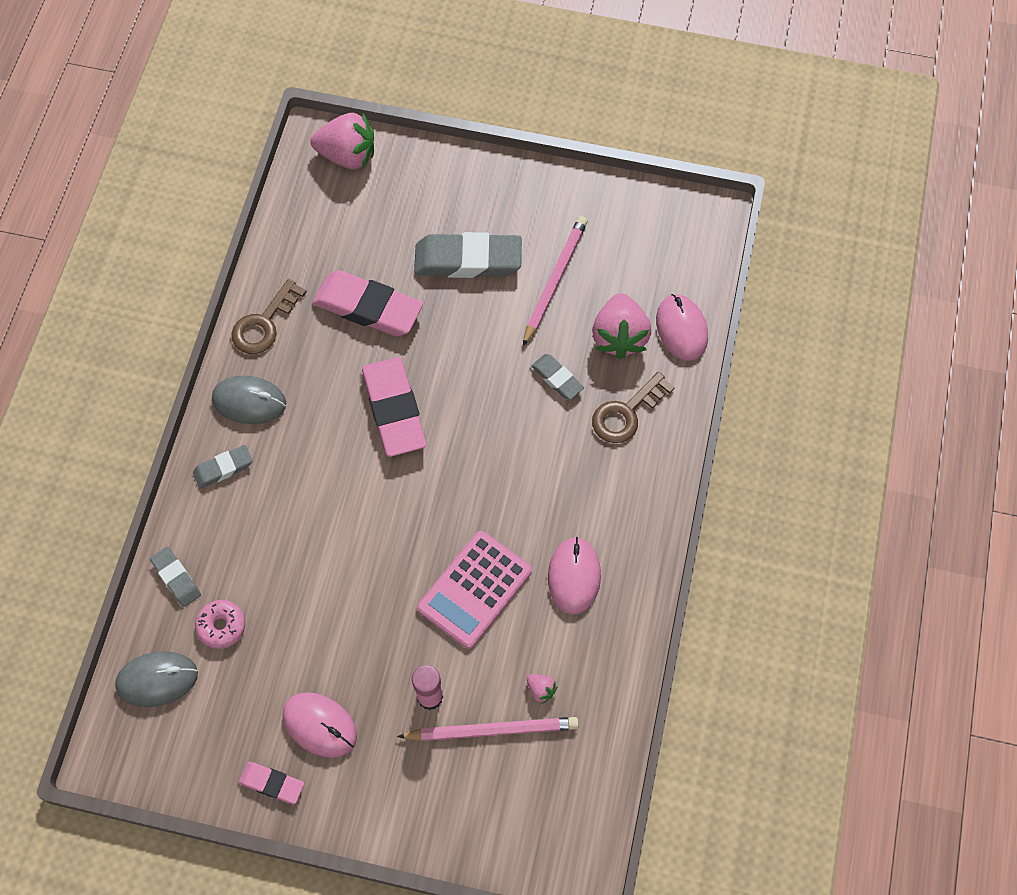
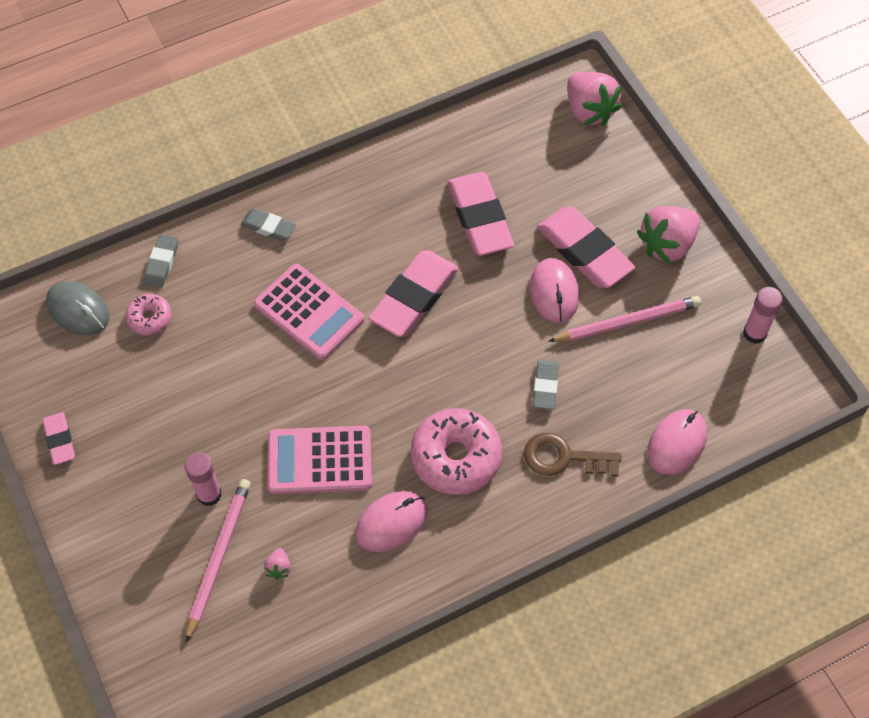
camera: 50 degrees right, 5 degrees down
grey mouse [212,376,286,424] -> none
brown key [231,279,307,354] -> none
pink mouse [282,692,357,758] -> pink mouse moved to [530,258,579,323]
pink pencil [397,717,579,741] -> pink pencil turned 120 degrees counterclockwise [186,479,251,642]
grey eraser [414,232,522,278] -> pink eraser [537,207,635,288]
pink strawberry [592,293,651,359] -> pink strawberry moved to [637,206,700,264]
none -> pink calculator [254,264,364,360]
none -> pink donut [411,408,502,495]
none -> pink glue stick [743,287,783,344]

